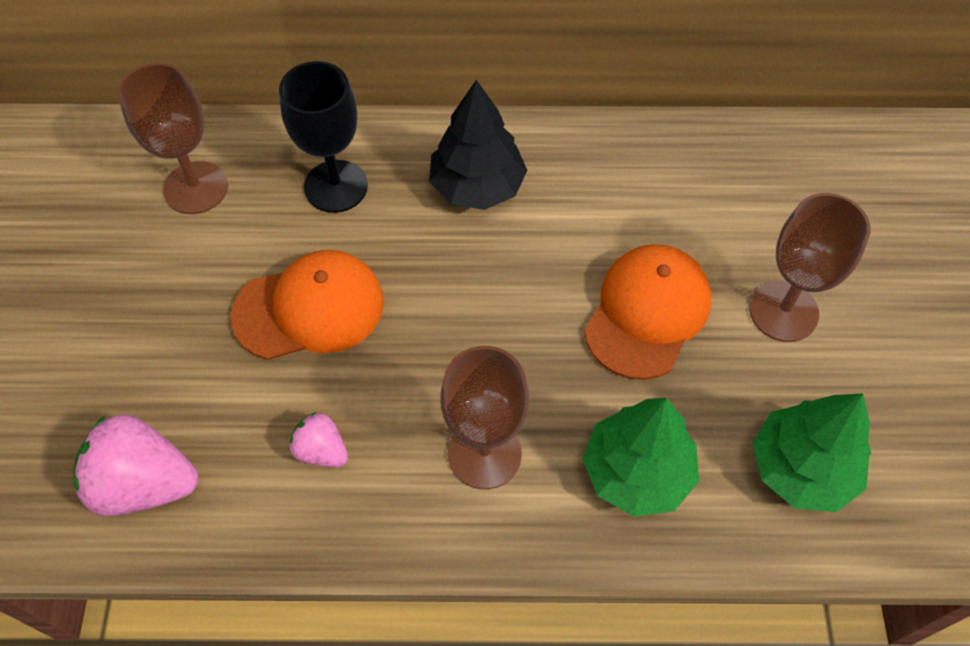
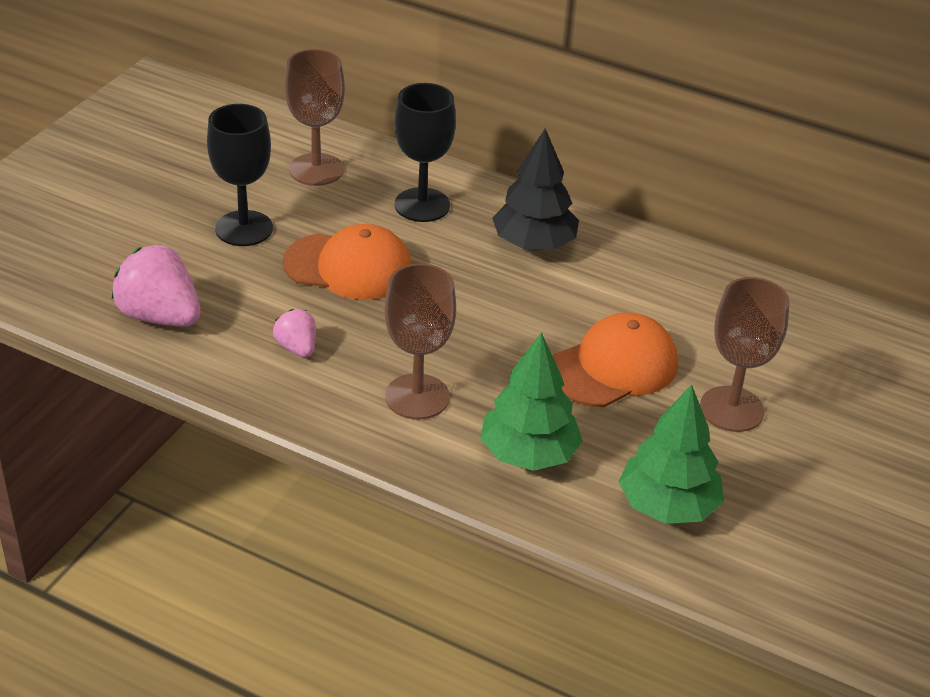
camera: 25 degrees right, 20 degrees down
none -> black goblet [207,104,273,246]

